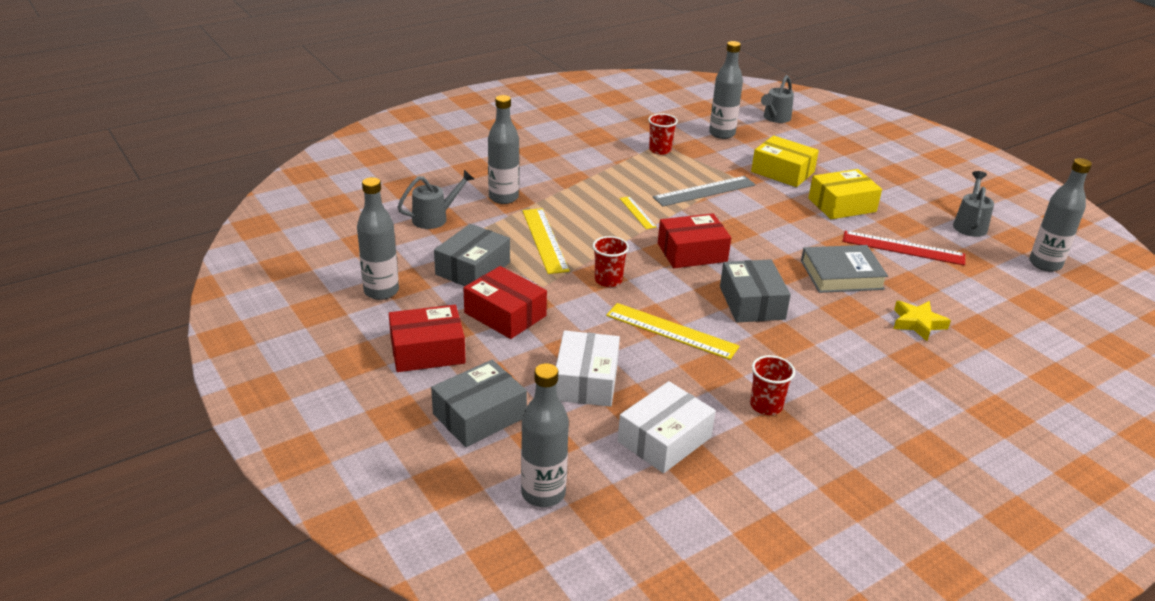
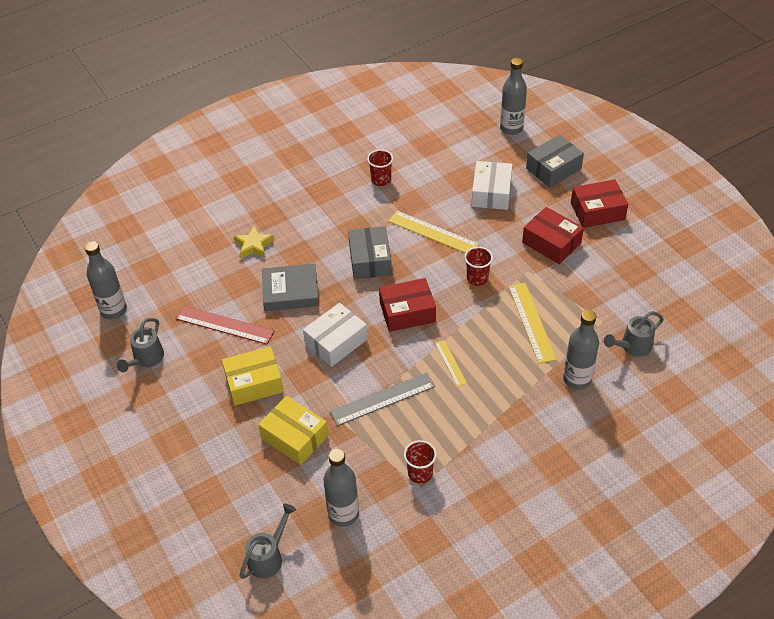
camera: 175 degrees left, 15 degrees up
grey bottle [357,177,399,300] -> none
grey box [434,224,510,286] -> none
white box [618,381,716,473] -> white box moved to [303,303,368,367]

